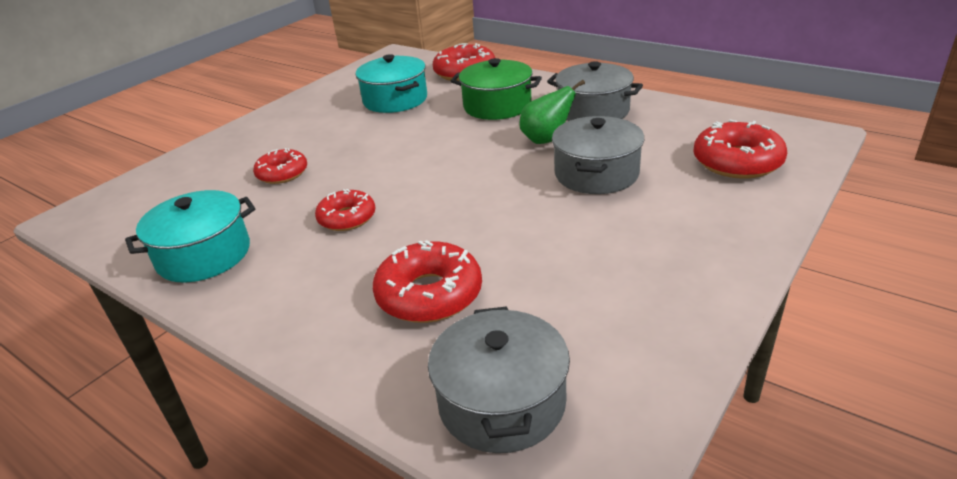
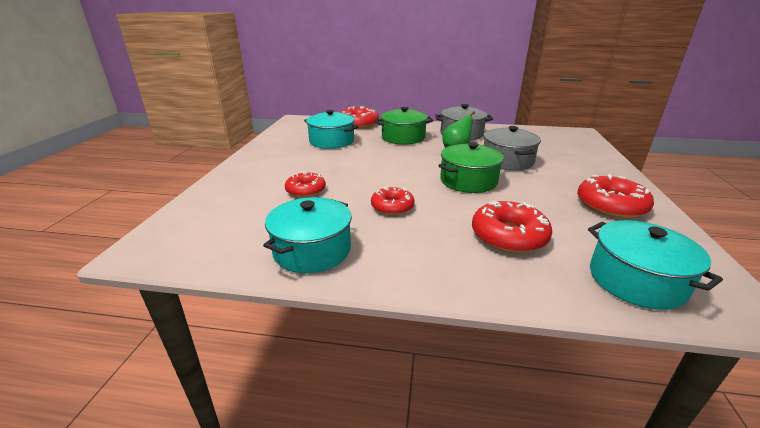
camera: 30 degrees left, 5 degrees down
grey pot [428,306,570,453] -> turquoise pot [588,220,723,310]
red donut [693,120,787,179] -> red donut moved to [577,174,654,218]
none -> green pot [438,142,504,193]

